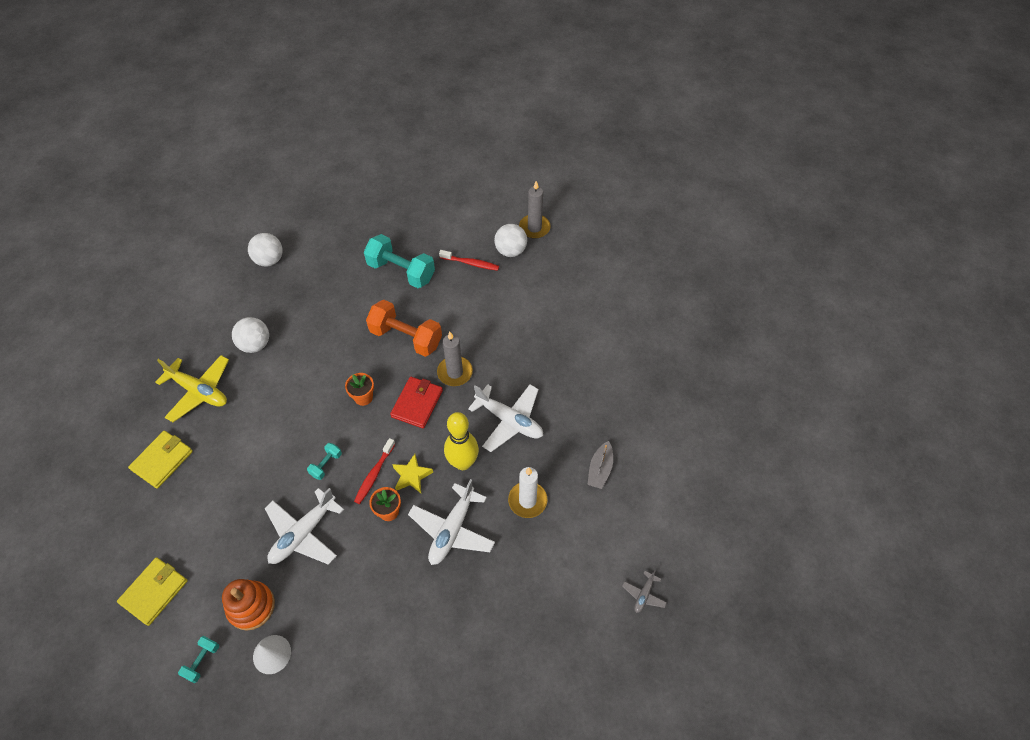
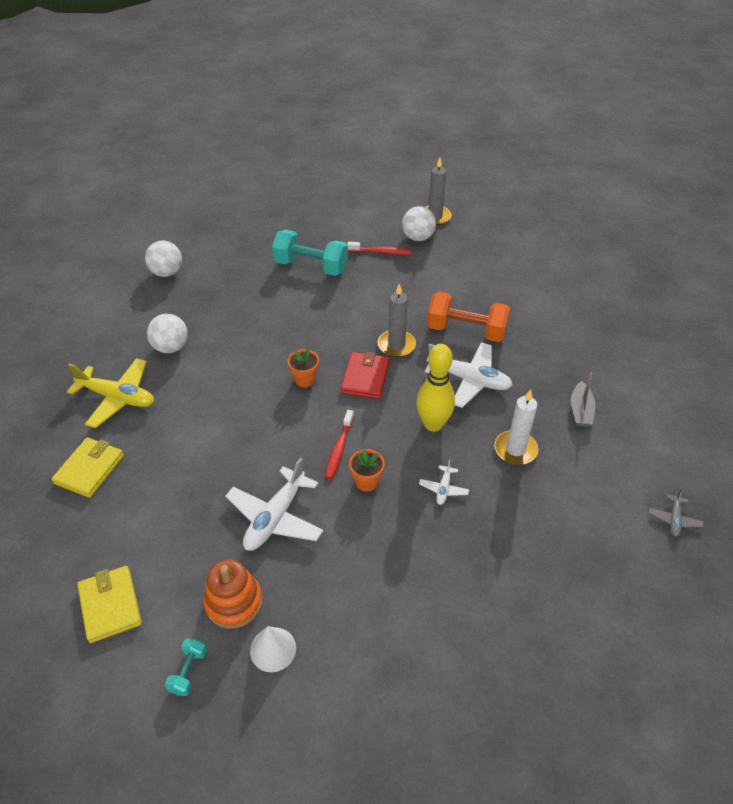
camera: 10 degrees left, 10 degrees down
yellow wallet [117,557,188,626] -> yellow wallet turned 45 degrees counterclockwise [77,566,142,643]
turquoise dumbbell [307,443,342,480] -> none
orange dumbbell [366,300,442,357] -> orange dumbbell moved to [427,292,510,342]
yellow star [392,454,433,493] -> none
white plane [408,479,495,565] -> white plane [419,459,469,505], size x0.48

